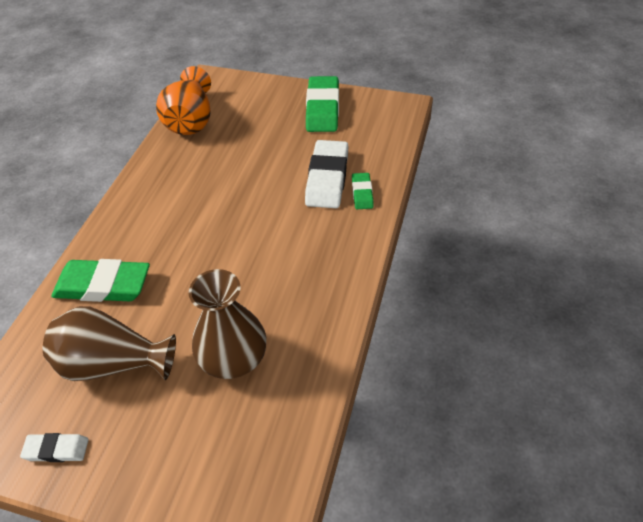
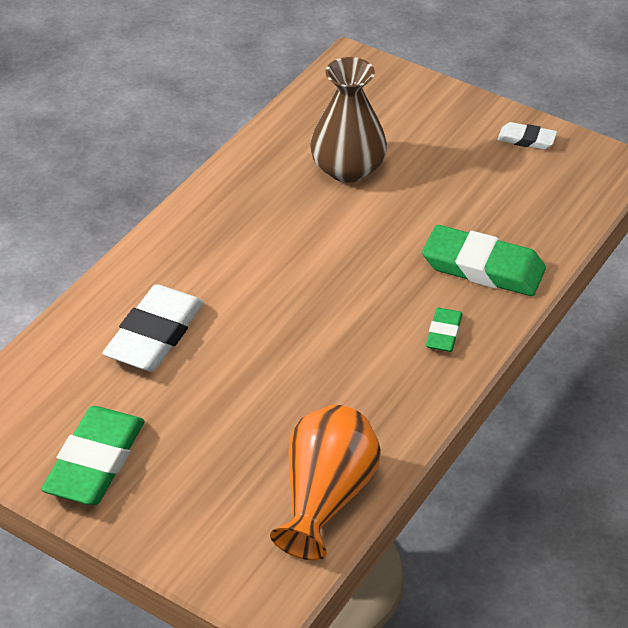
camera: 165 degrees left, 5 degrees down
brown vase [43,306,176,381] -> none
green eraser [352,173,374,209] -> green eraser moved to [426,308,462,352]

